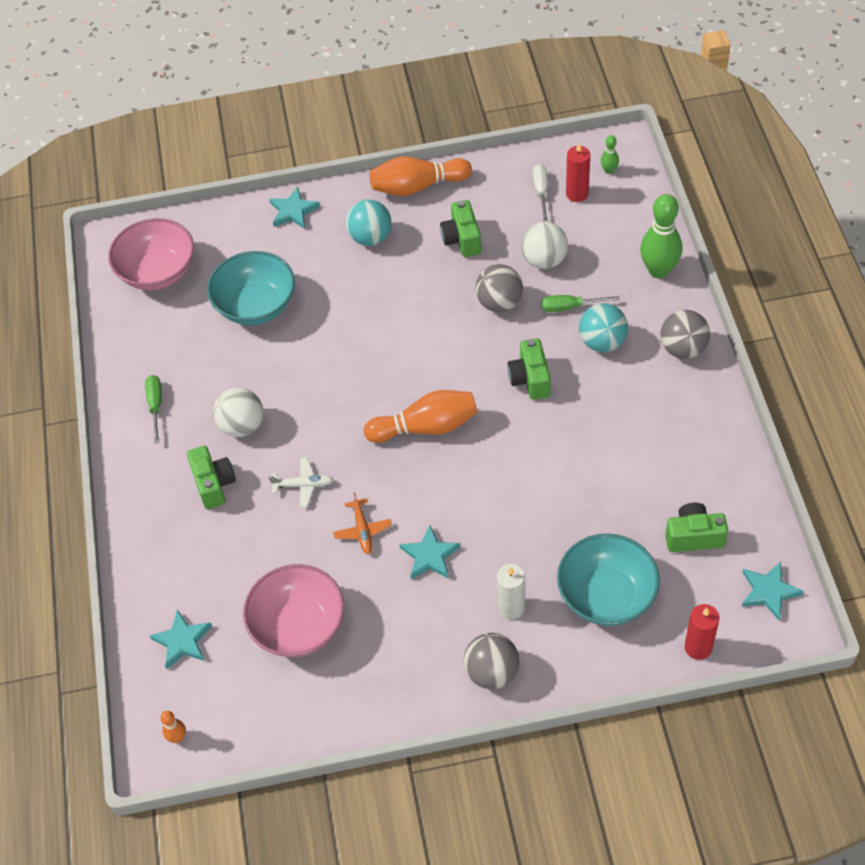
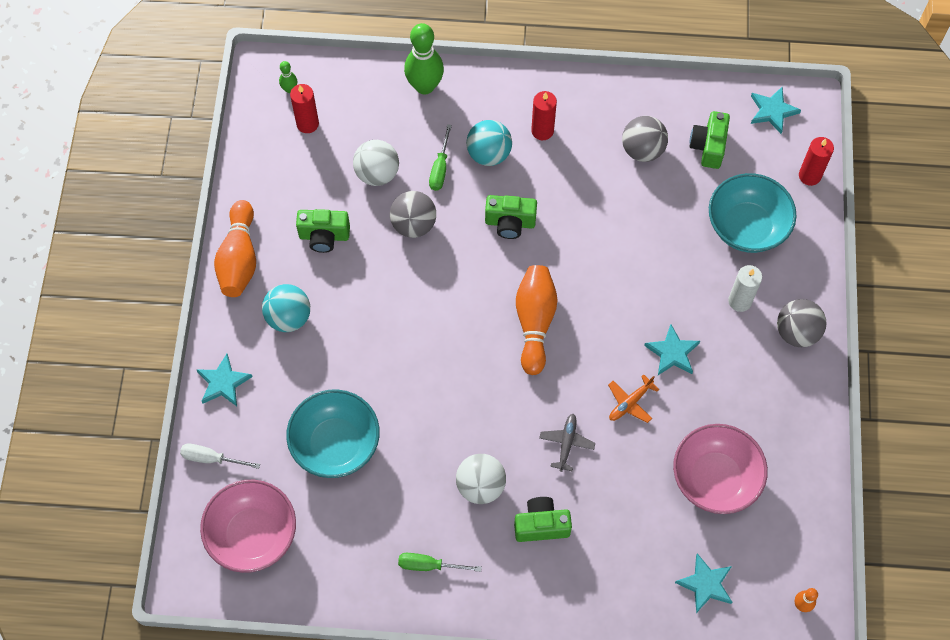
camera: 80 degrees left, 10 degrees up
white plane [268,457,334,507] -> grey plane [539,414,595,472]
orange plane [333,493,392,554] -> orange plane turned 135 degrees clockwise [608,374,659,423]
white screwdriver [533,164,548,222] -> white screwdriver moved to [180,443,260,469]
grey ball [661,310,710,359] -> grey ball moved to [622,116,668,162]
none -> red candle [531,91,557,140]

